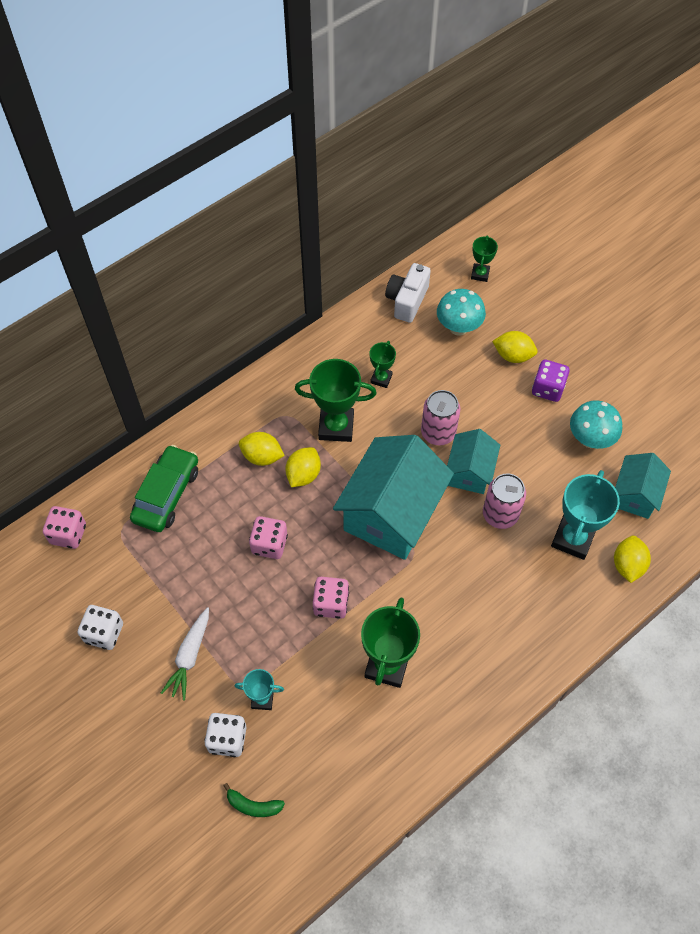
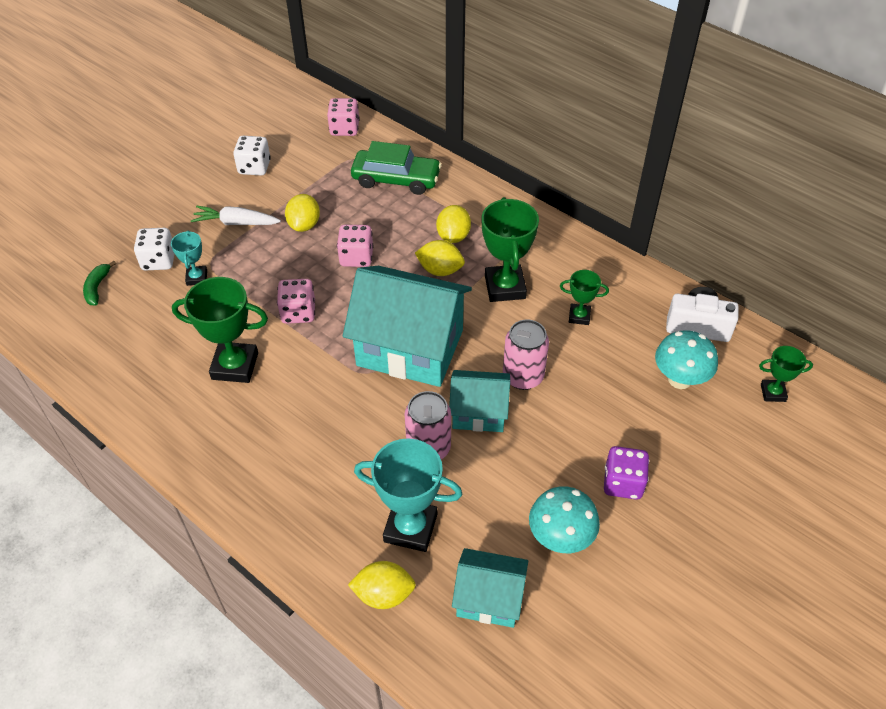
camera: 80 degrees right, 10 degrees down
yellow lemon [492,331,538,363] -> yellow lemon moved to [285,194,320,232]

